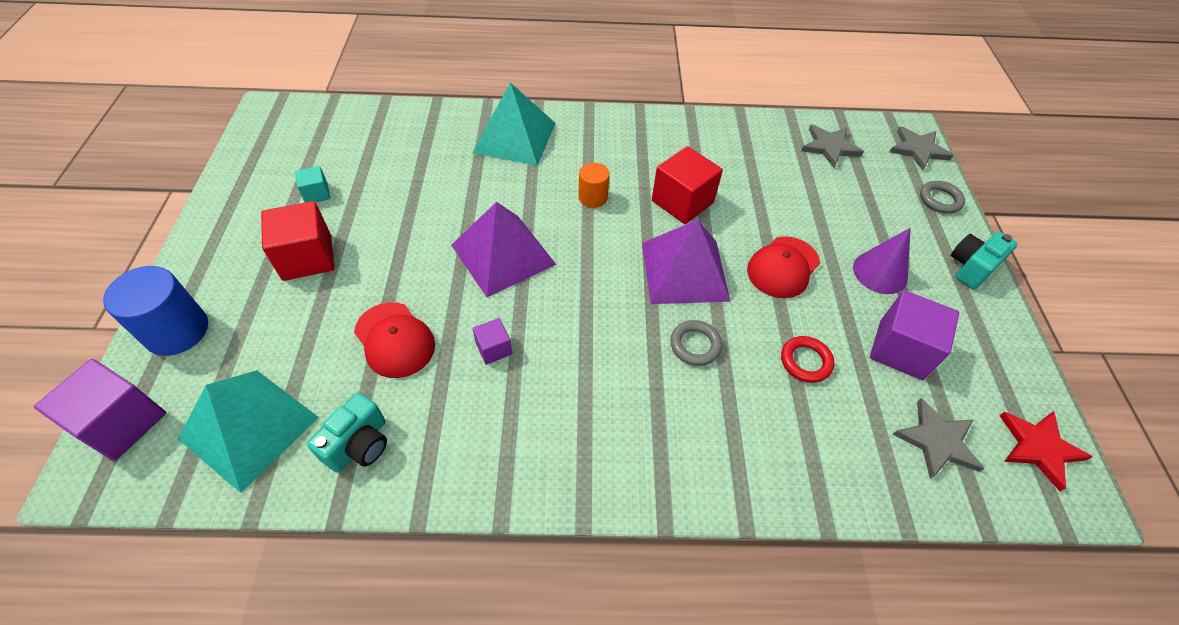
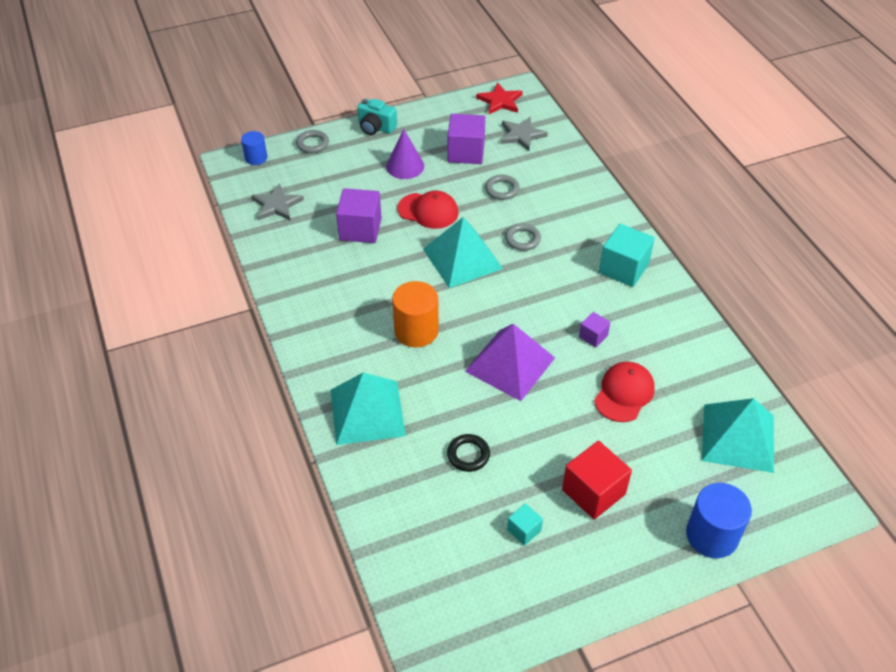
camera: 110 degrees left, 5 degrees down
purple cube [34,359,166,461] -> purple cube moved to [336,188,382,243]
turquoise camera [307,392,387,473] -> none
orange cylinder [578,163,610,208] -> orange cylinder [392,281,439,348], size x1.69
purple pyramid [642,220,731,304] -> turquoise pyramid [423,217,503,288]
red cube [652,146,723,224] -> none
red ring [781,336,834,383] -> grey ring [485,175,519,200]
grey star [890,126,954,171] -> blue cylinder [241,131,267,165]
none -> black ring [447,434,490,472]
none -> turquoise cube [599,224,655,287]

